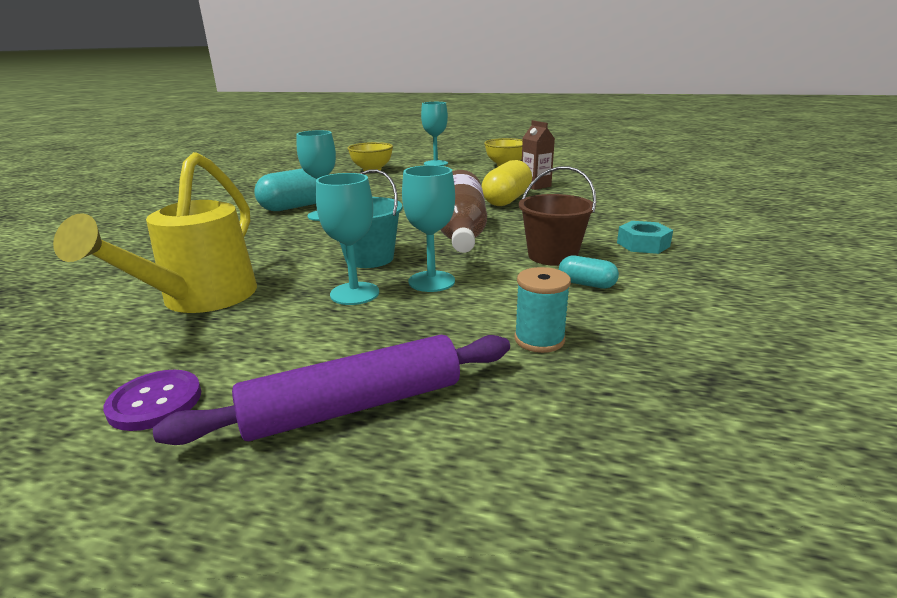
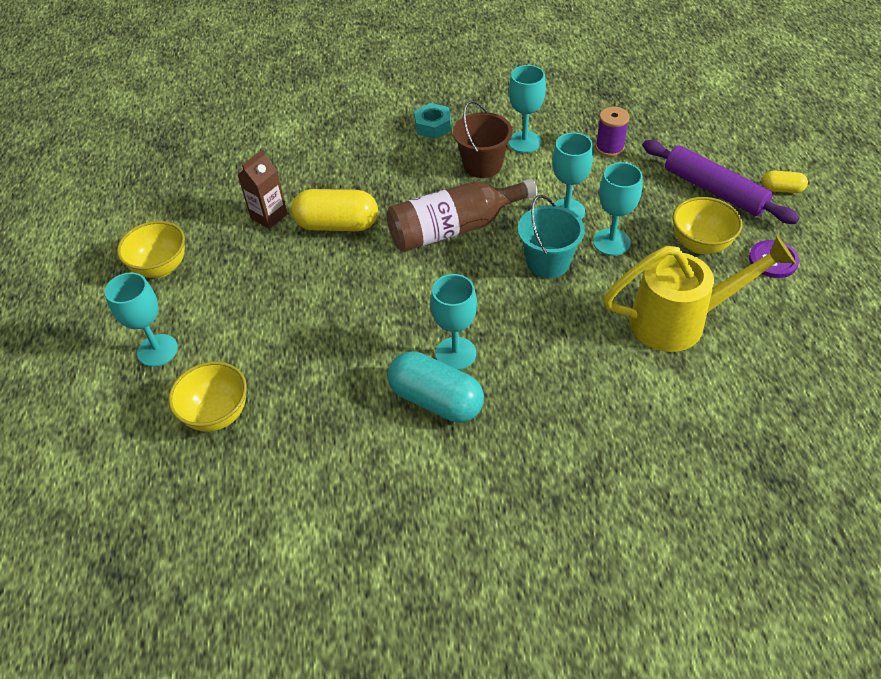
camera: 110 degrees left, 25 degrees up
turquoise spool [514,267,571,353] -> purple spool [595,107,630,157]
turquoise capsule [559,256,619,289] -> turquoise goblet [508,65,546,153]
none -> yellow bowl [673,197,743,254]
none -> yellow capsule [762,170,808,193]

